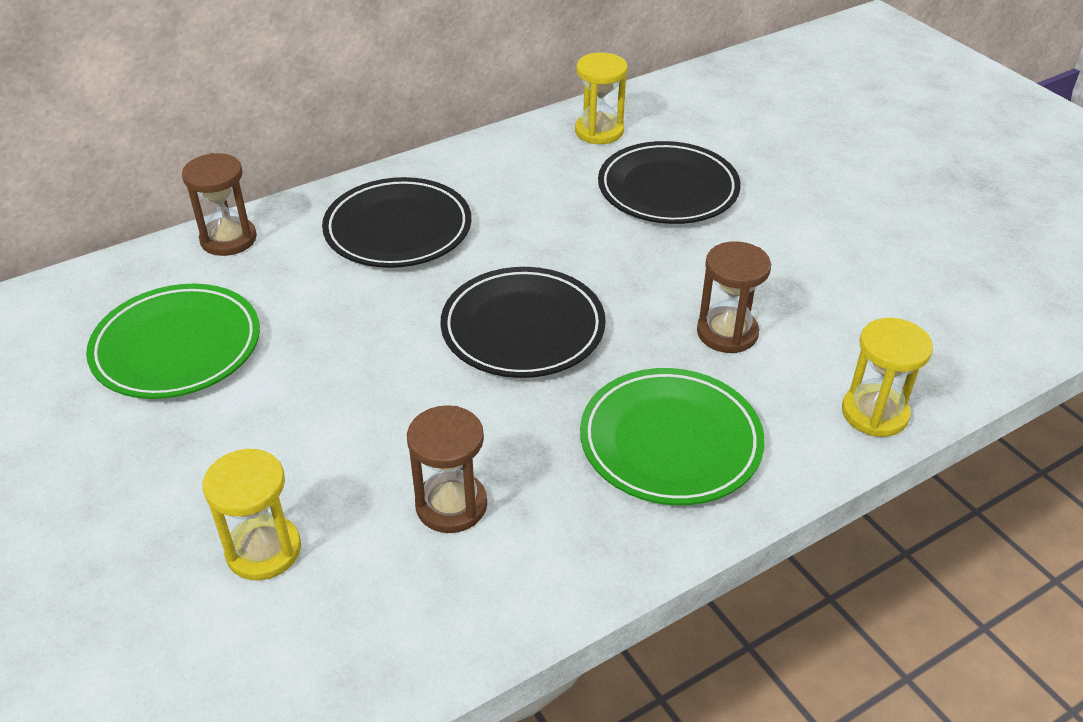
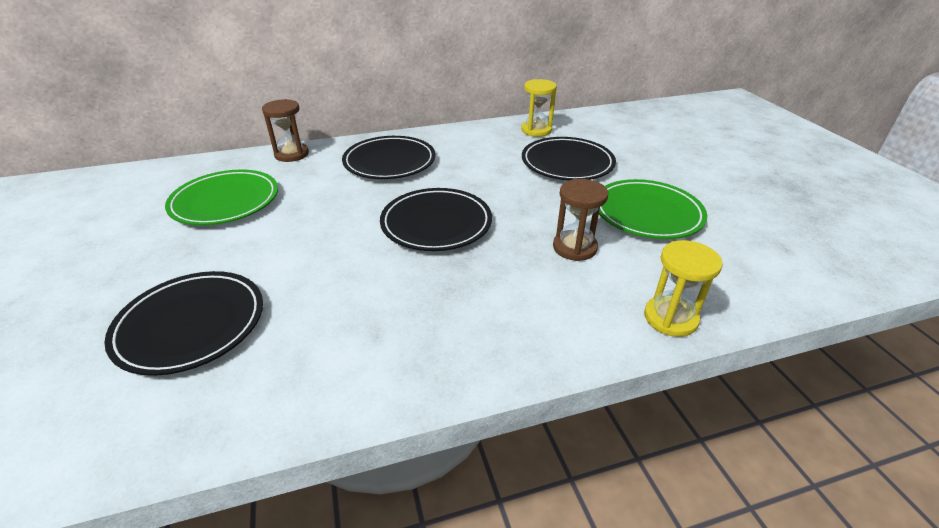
camera: 15 degrees right, 5 degrees down
yellow hourglass [203,448,301,580] -> black plate [104,271,263,376]
brown hourglass [407,405,487,533] -> none
green plate [580,368,765,505] -> green plate moved to [599,179,708,239]

